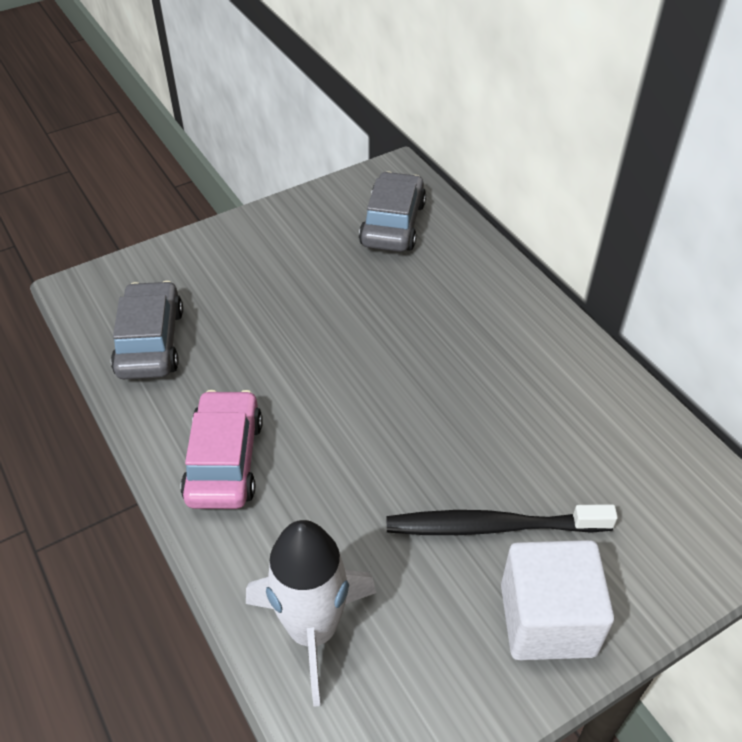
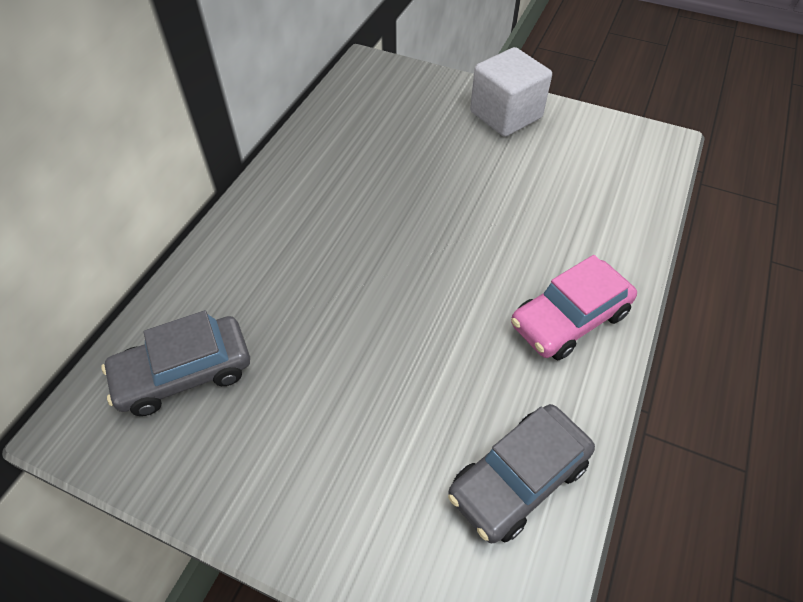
camera: 125 degrees left, 5 degrees up
white rocket [246,520,377,707] -> none
black toothbrush [386,504,618,535] -> none

